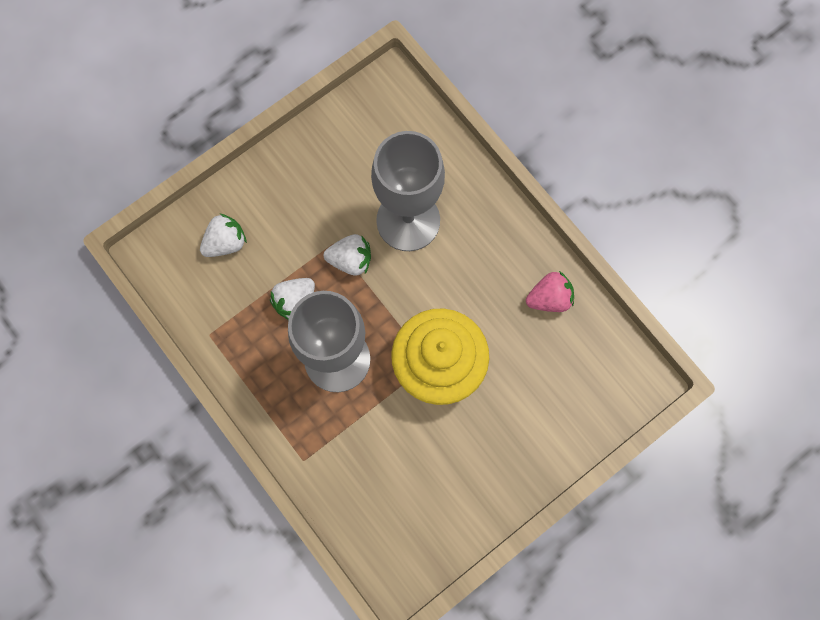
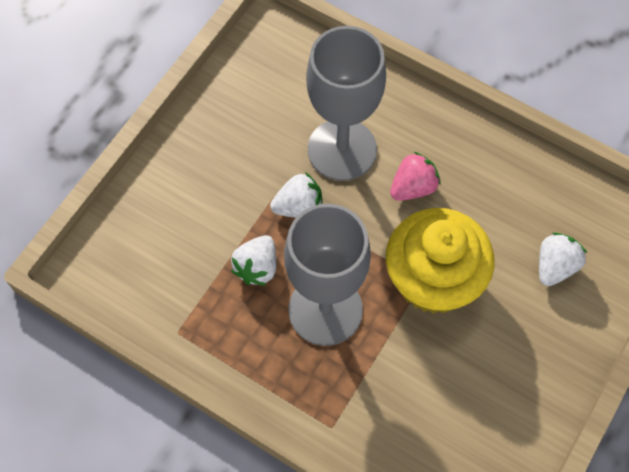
camera: 20 degrees left, 10 degrees down
white strawberry [200,213,247,257] -> white strawberry moved to [539,232,587,286]
pink strawberry [526,271,574,312] -> pink strawberry moved to [390,152,440,201]

